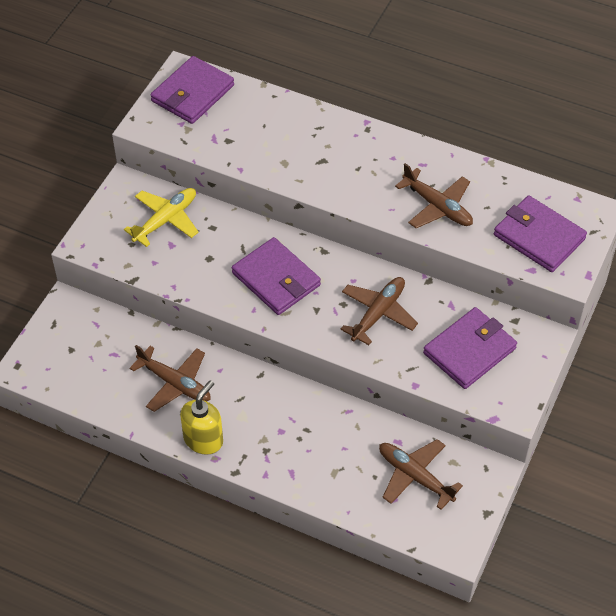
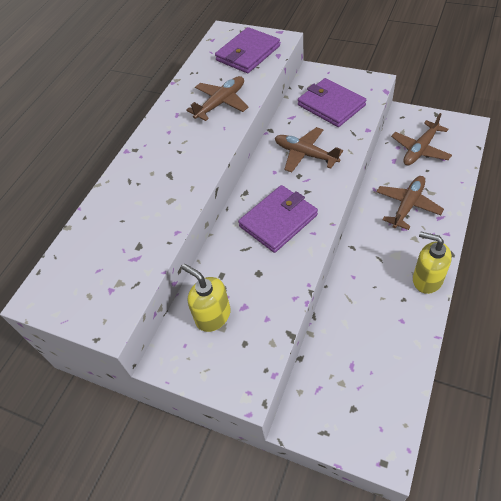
camera: 85 degrees left, 0 degrees up
yellow plane [124,188,198,247] -> yellow soap dispenser [182,264,231,332]
brown plane [129,345,211,412] -> brown plane moved to [376,176,444,230]
purple wallet [150,56,234,124] -> none

